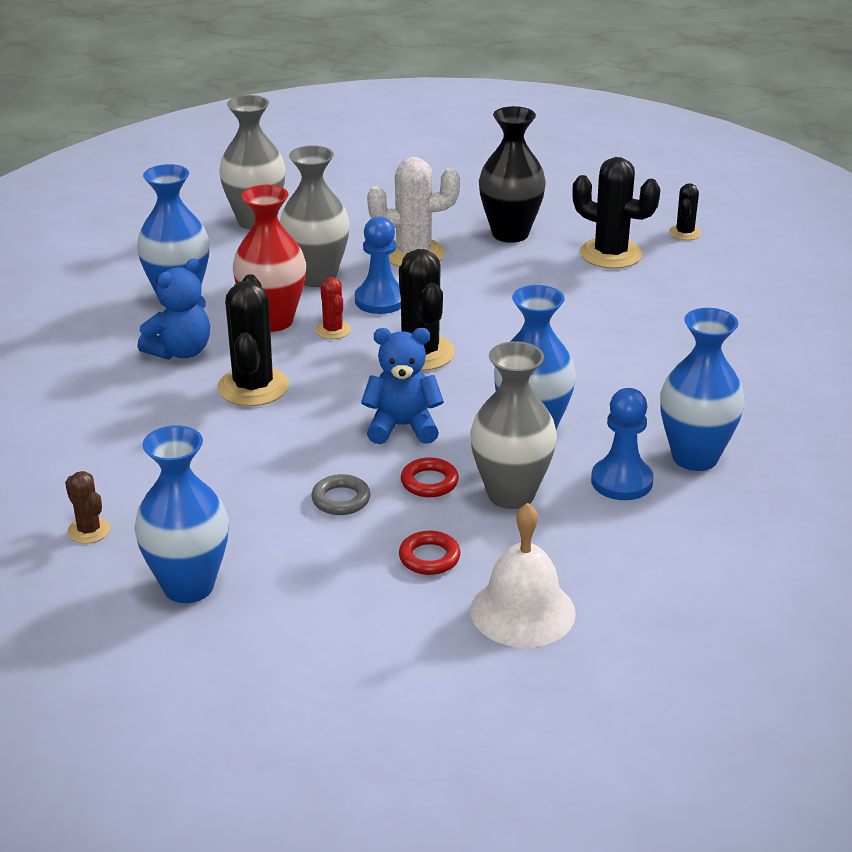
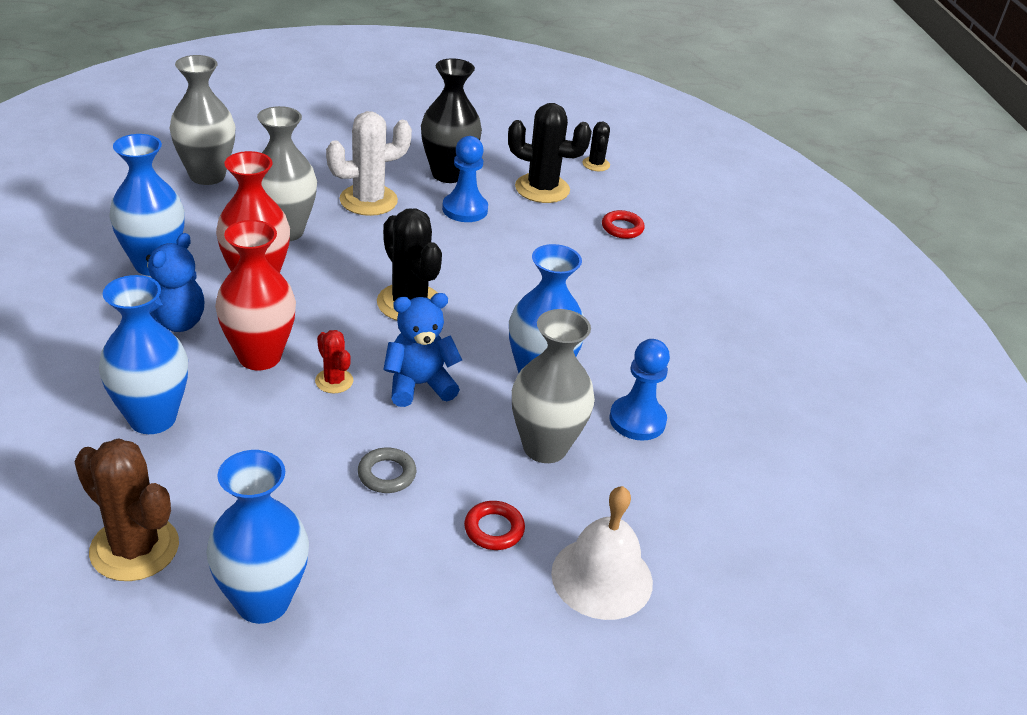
camera: 20 degrees left, 5 degrees up
brown cactus [65,471,111,544] -> brown cactus [74,438,179,581], size x1.89
black cactus [217,274,289,406] -> red vase [215,220,296,370]
red cactus [315,277,351,339] -> red cactus moved to [315,330,353,393]
blue pawn [355,216,401,314] -> blue pawn moved to [442,136,488,222]
red ring [401,457,459,497] -> red ring moved to [602,210,645,239]
blue vase [660,308,745,471] -> blue vase moved to [99,275,188,434]

